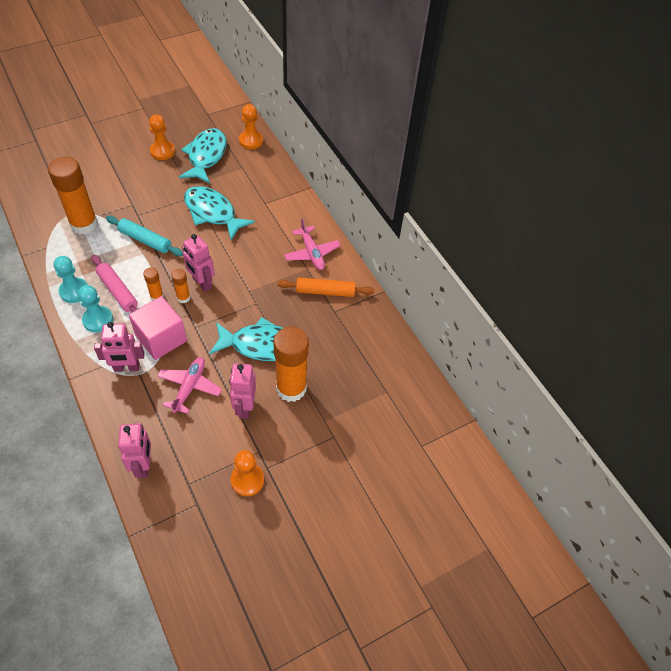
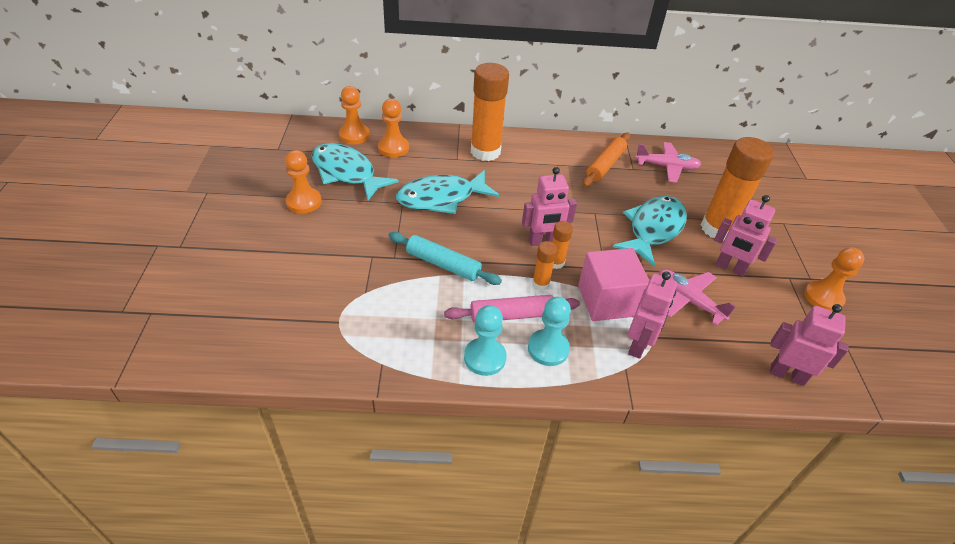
camera: 60 degrees left, 10 degrees down
orange glue stick [48,157,98,235] -> orange glue stick moved to [471,63,509,161]
turquoise rolling pin [106,216,183,256] -> turquoise rolling pin turned 60 degrees clockwise [388,232,502,285]
pink plane [284,218,341,270] -> pink plane moved to [635,142,701,183]
none -> orange pawn [378,99,409,157]

